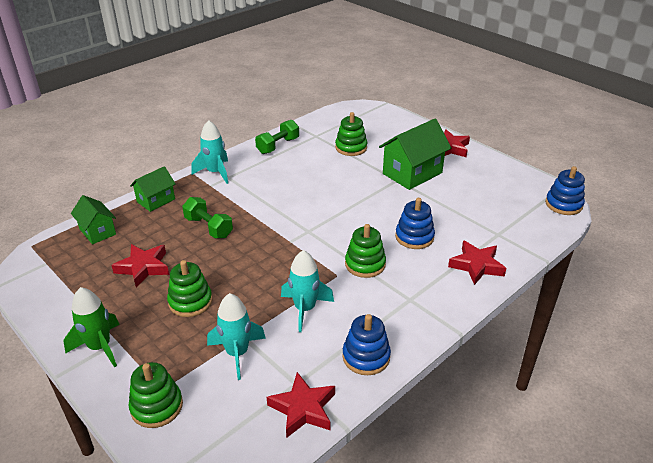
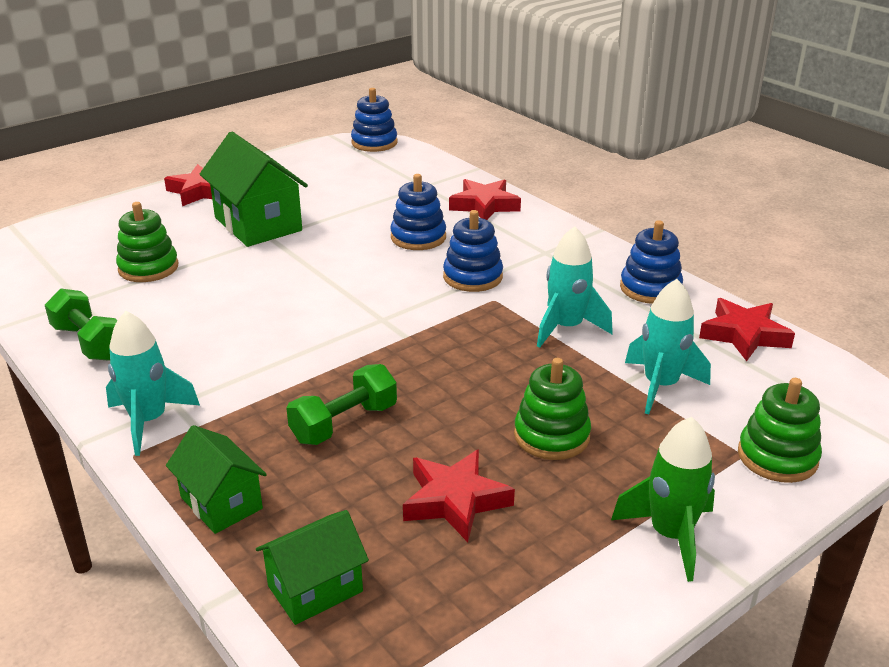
camera: 85 degrees left, 5 degrees down
green stacking toy [345,224,386,278] -> blue stacking toy [443,210,503,292]

